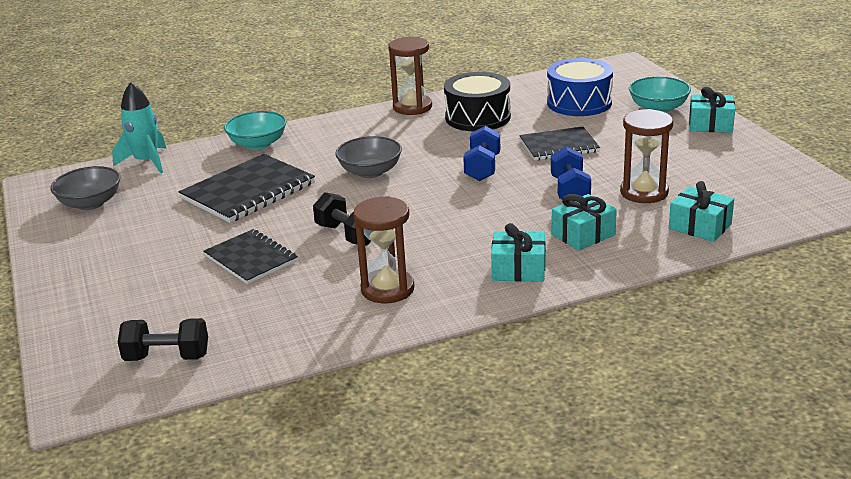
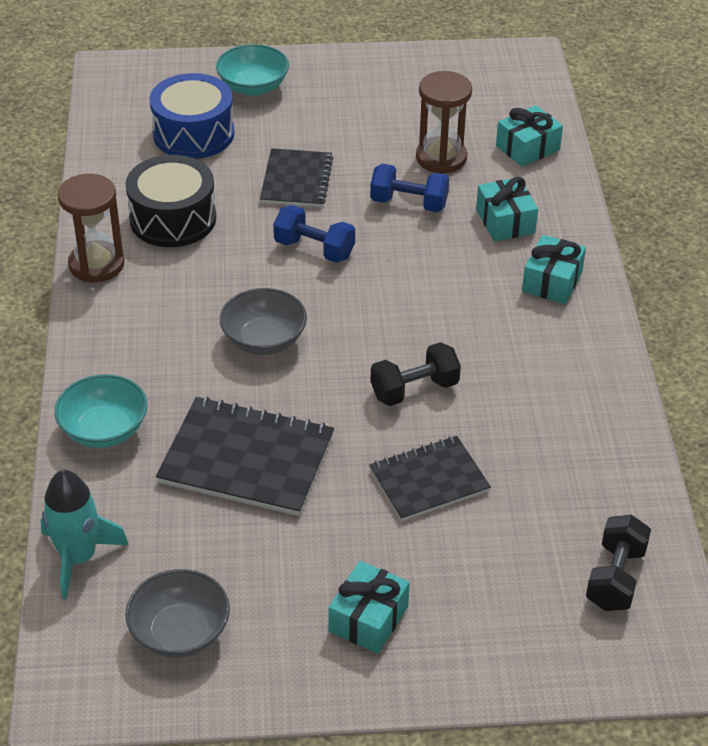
camera: 75 degrees left, 15 degrees up
black notebook [179,154,315,223] -> black notebook turned 45 degrees counterclockwise [156,397,334,516]
brown hourglass [353,196,414,303] -> none
turquoise gift [689,87,735,133] -> turquoise gift moved to [329,561,410,653]

